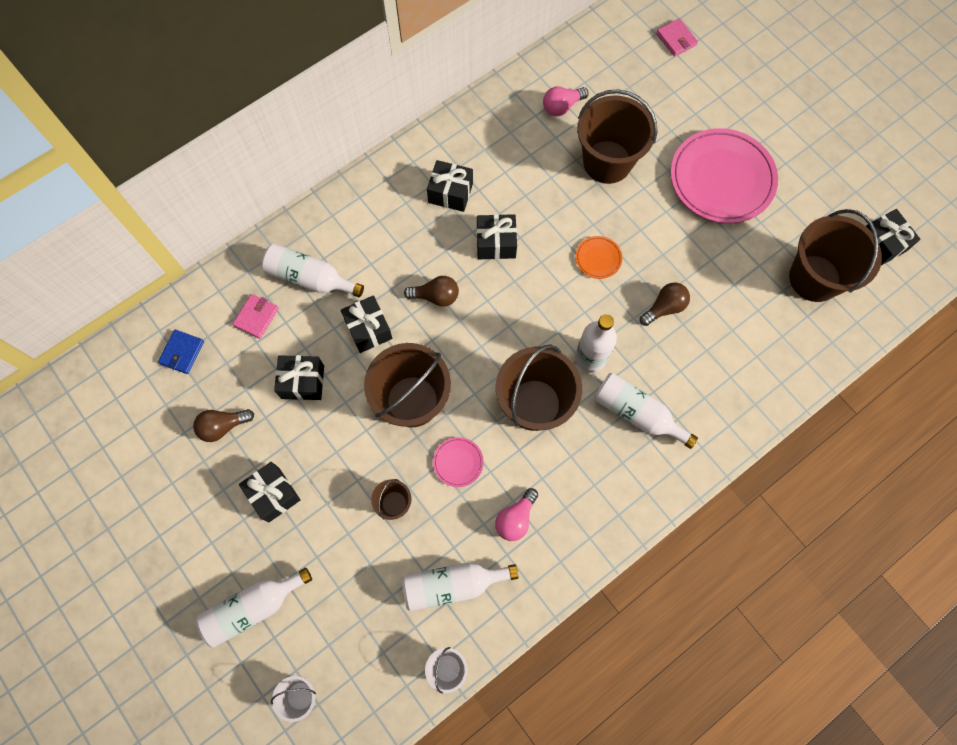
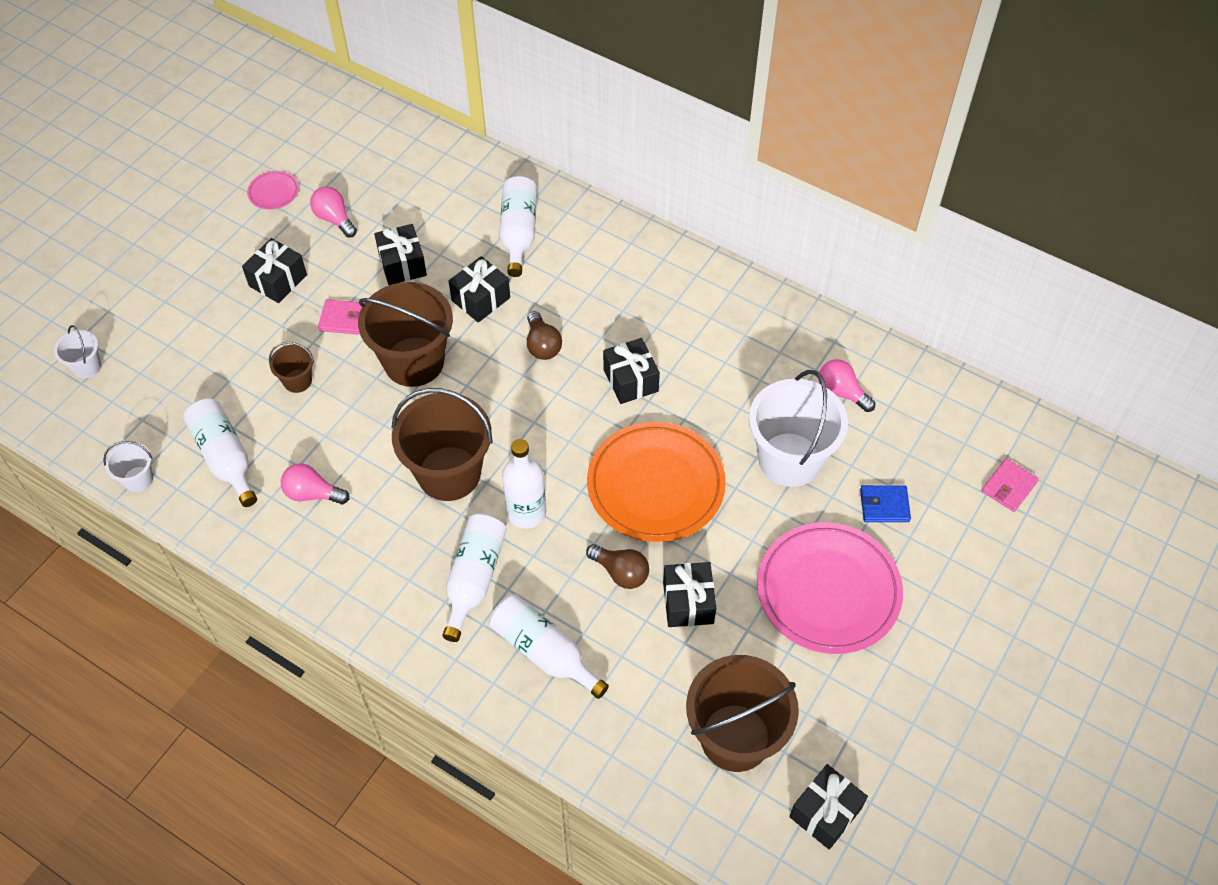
camera: 70 degrees right, 15 degrees down
blue wallet [158,330,204,374] -> blue wallet moved to [860,485,911,522]
brown light bulb [193,409,254,442] -> pink light bulb [310,186,357,238]
white bottle [196,568,312,648] -> white bottle moved to [490,594,609,699]
pink wallet [232,294,279,339] -> pink wallet moved to [318,299,362,335]
black gift [427,160,473,212] -> black gift moved to [663,562,716,627]
pink plate [433,437,484,487] -> pink plate moved to [247,171,299,210]
orange plate [576,236,622,279] -> orange plate [587,422,726,542], size x2.34
brown bucket [577,89,658,184] -> white bucket [749,370,848,487]

